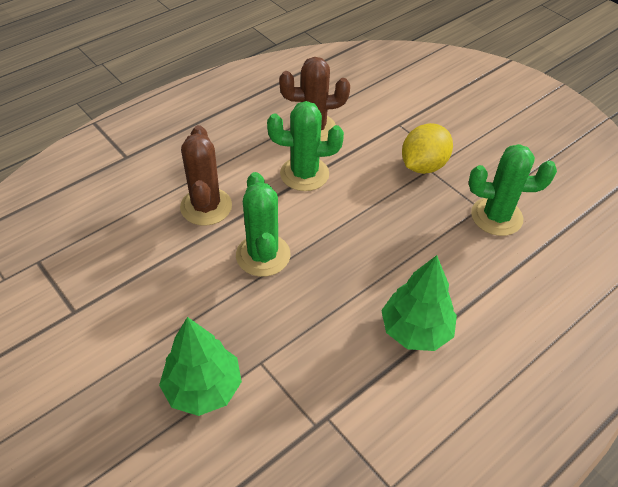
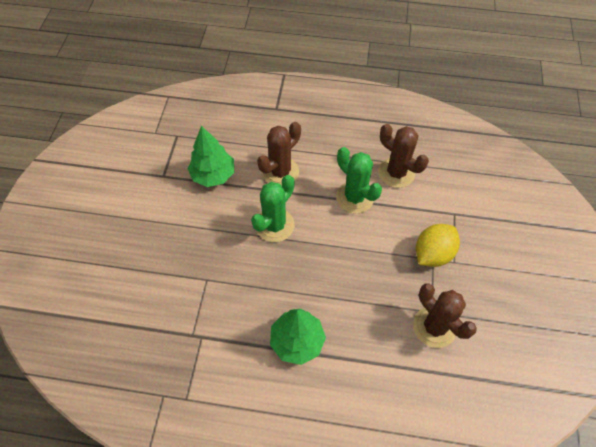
camera: 50 degrees right, 10 degrees up
green tree [159,317,242,416] -> green tree moved to [188,126,234,187]
yellow lemon [402,123,453,174] -> yellow lemon turned 45 degrees counterclockwise [416,224,460,267]
green cactus [469,144,557,236] -> brown cactus [413,283,477,348]

